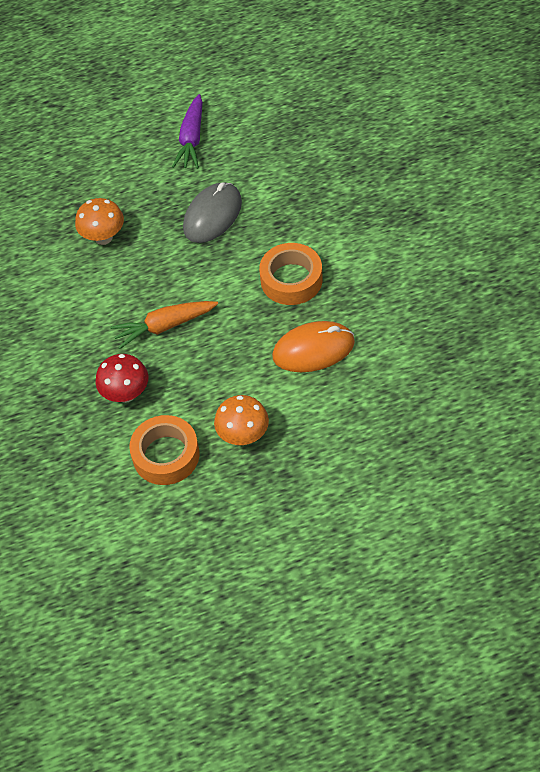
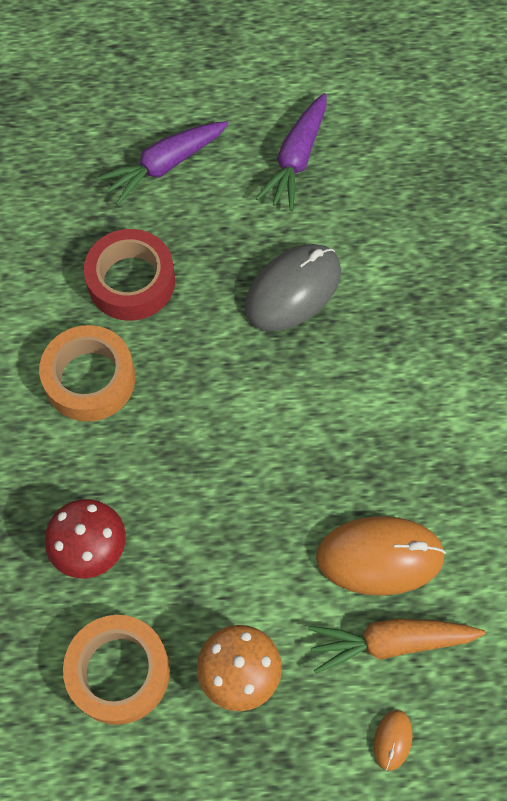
camera: 10 degrees right, 10 degrees up
orange mushroom [75,198,124,245] -> red tape [84,229,175,321]
orange carrot [110,301,218,349] -> orange carrot moved to [308,618,485,674]
orange tape [259,243,323,305] -> orange tape moved to [39,325,136,422]
none -> purple carrot [97,121,229,205]
none -> orange mouse [374,710,412,771]

